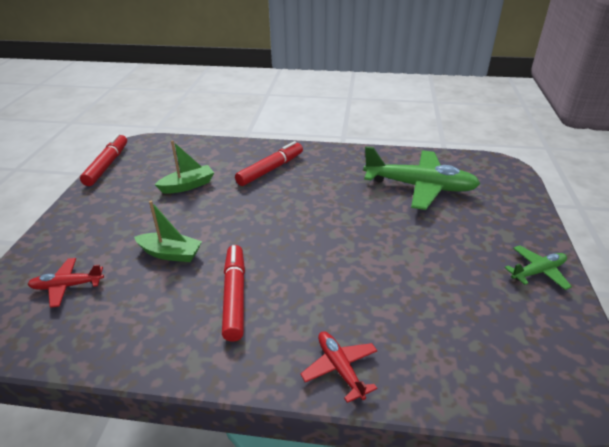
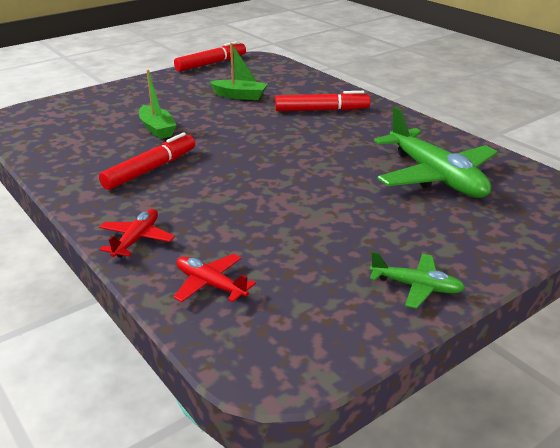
camera: 45 degrees right, 5 degrees down
red plane [28,258,104,308] -> red plane moved to [174,254,256,302]

